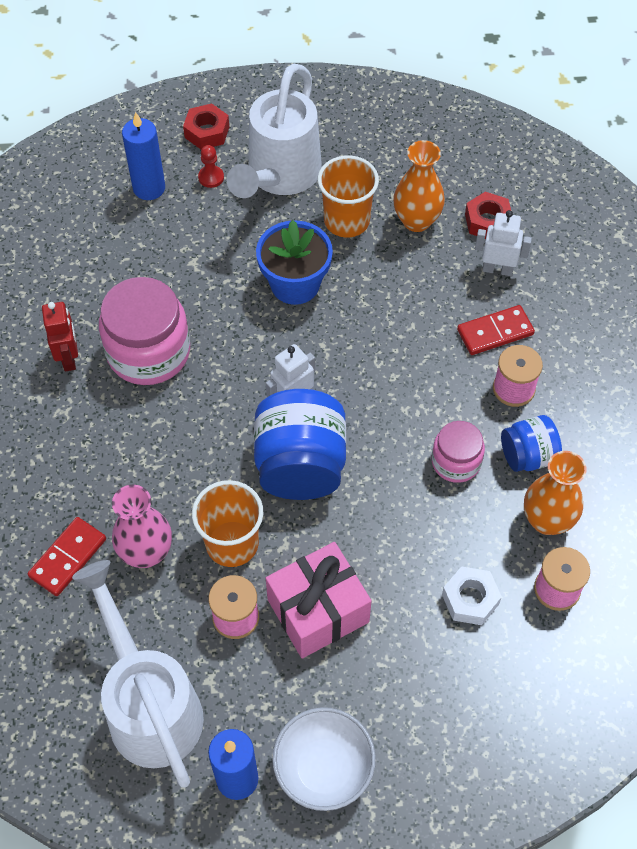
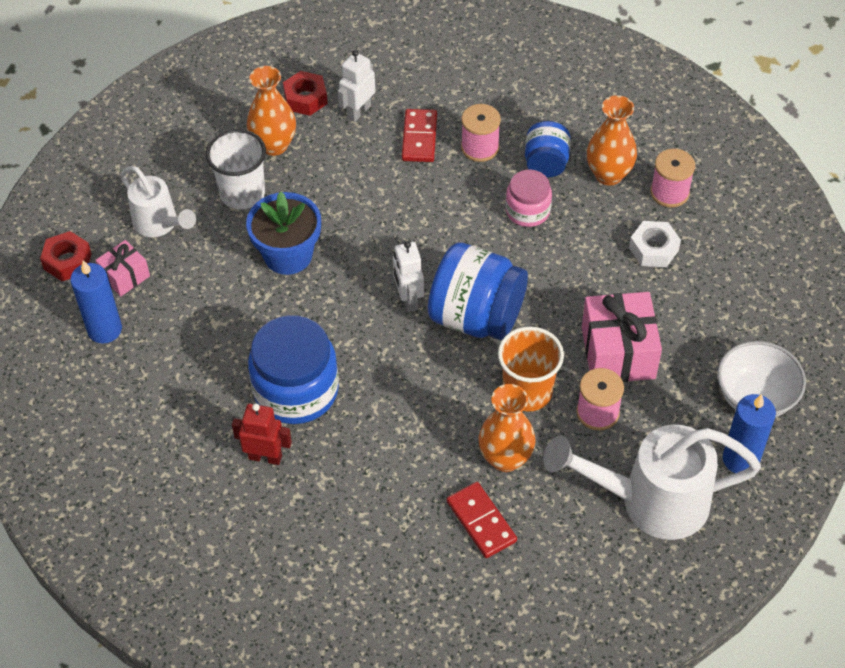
camera: 65 degrees left, 5 degrees down
pink jar [99,277,190,385] -> blue jar [248,315,339,424]
pink vase [112,485,172,568] -> orange vase [479,384,536,472]
red pawn [198,145,224,188] -> pink gift [96,240,150,296]
white watering can [227,64,322,198] -> white watering can [120,166,196,237], size x0.59
orange cup [318,155,379,237] -> white cup [206,129,266,209]

